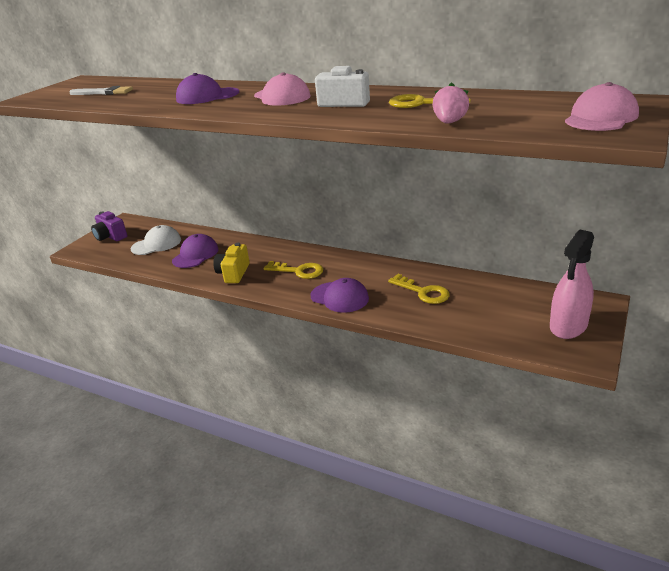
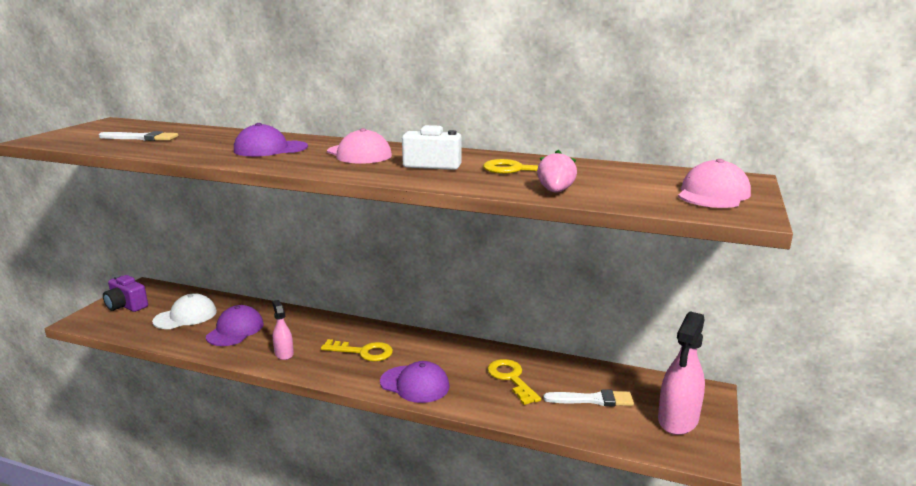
camera: 10 degrees left, 10 degrees down
yellow camera [213,243,250,283] -> pink spray bottle [272,300,294,360]
yellow key [388,274,450,304] -> yellow key turned 150 degrees counterclockwise [487,359,541,405]
none -> white brush [543,389,634,406]

